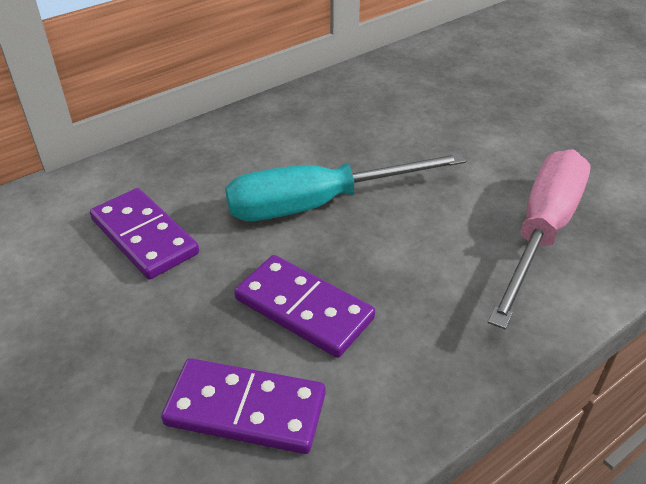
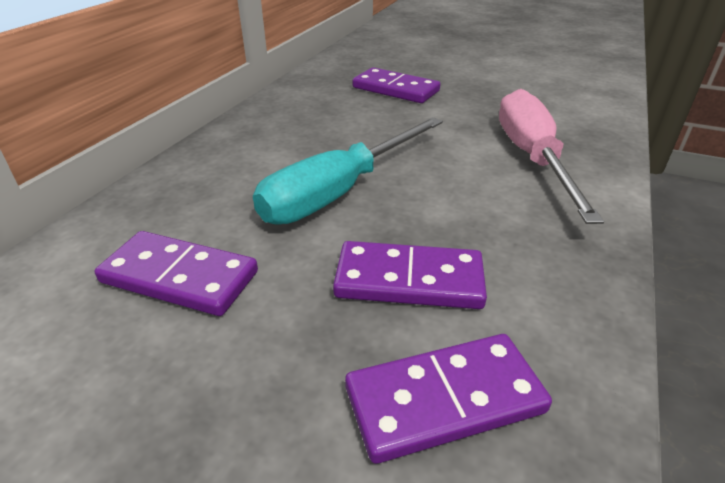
camera: 30 degrees left, 5 degrees down
none -> purple domino [353,67,440,103]

